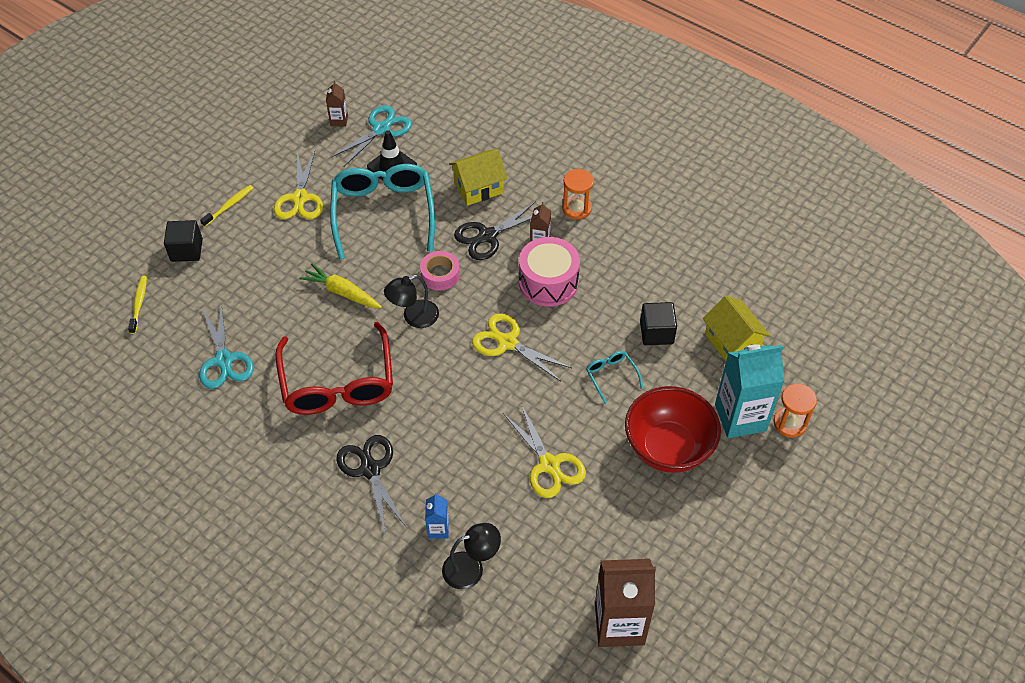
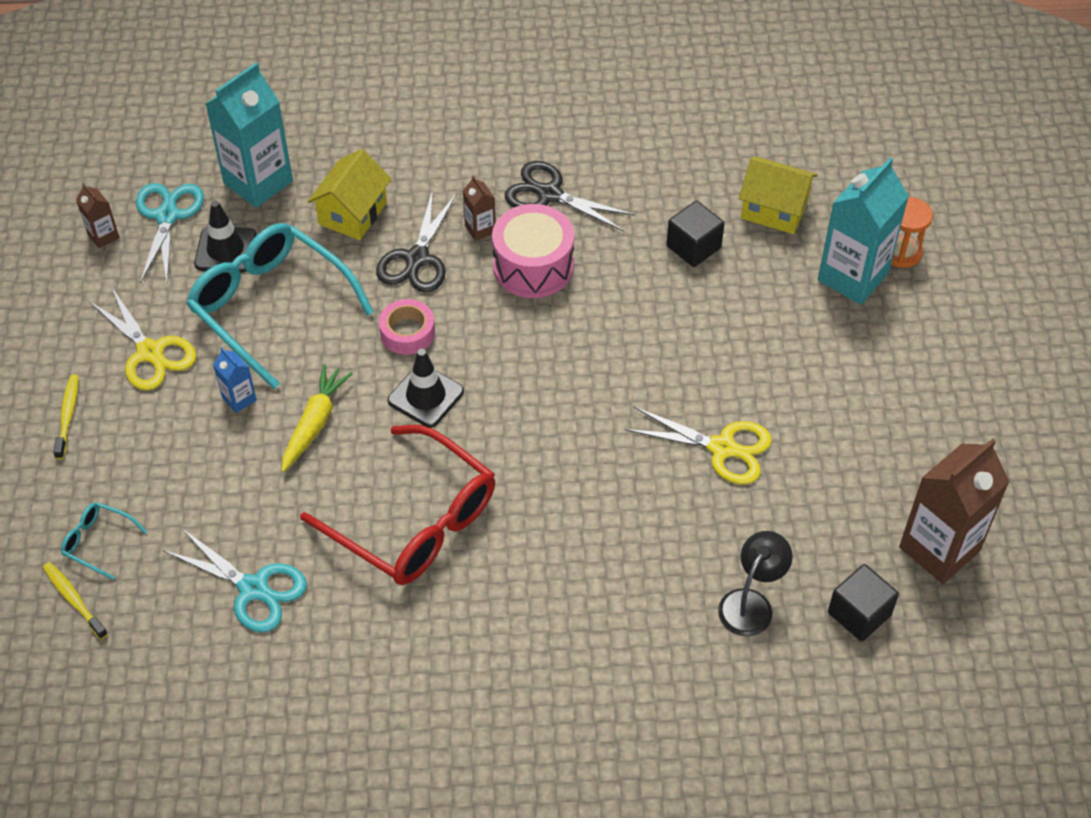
camera: 40 degrees left, 0 degrees up
black cube [164,220,203,262] -> black cube moved to [828,564,899,641]
yellow carrot [299,263,382,308] -> yellow carrot turned 120 degrees clockwise [281,364,353,472]
black scissors [337,435,407,532] -> black scissors moved to [505,161,635,232]
black lamp [384,275,439,328] -> black traffic cone [388,349,464,428]
blue carton [425,493,449,539] -> blue carton moved to [213,347,257,413]
yellow scissors [472,313,572,382] -> none
orange hourglass [562,169,594,219] -> none
turquoise glasses [586,351,643,404] -> turquoise glasses moved to [61,502,147,580]
red bowl [625,386,721,473] -> none
none -> turquoise carton [206,63,293,208]

